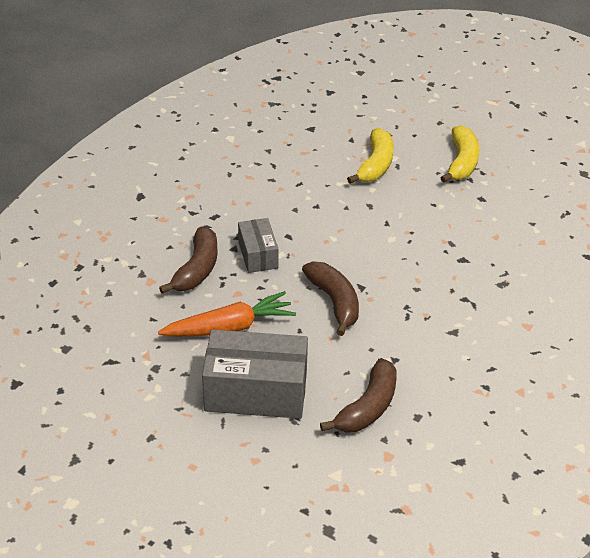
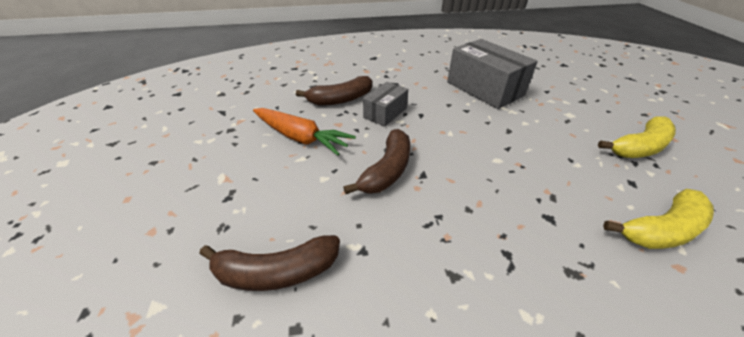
camera: 50 degrees right, 0 degrees up
grey box [202,329,308,419] -> grey box moved to [447,39,538,109]
yellow banana [347,128,394,184] -> yellow banana moved to [603,189,714,249]

